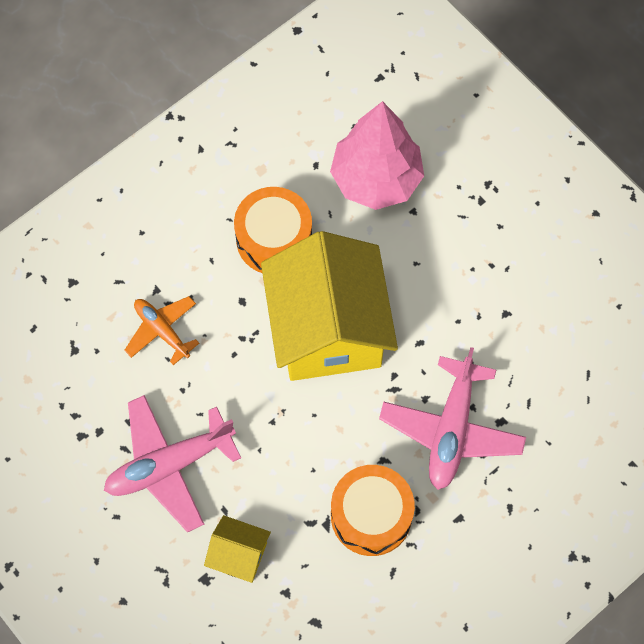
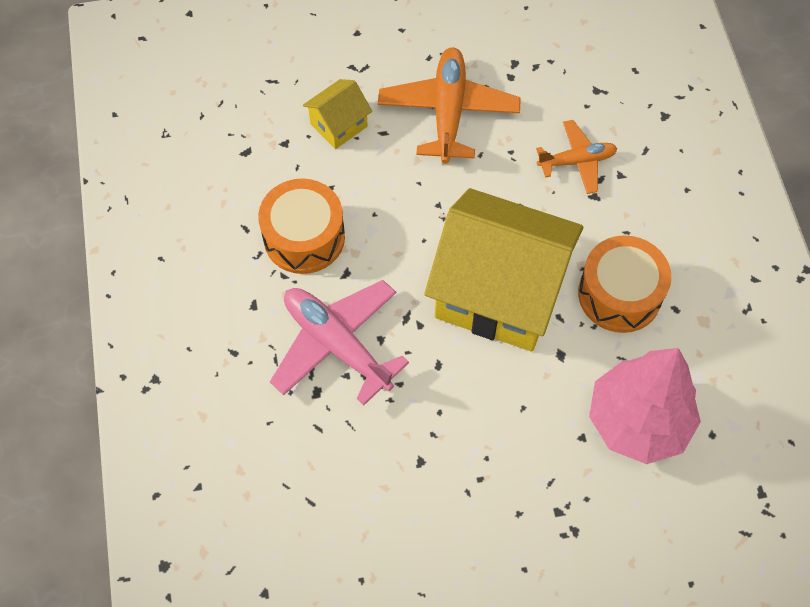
camera: 120 degrees right, 5 degrees down
pink plane [104,395,241,533] -> orange plane [378,47,521,164]

